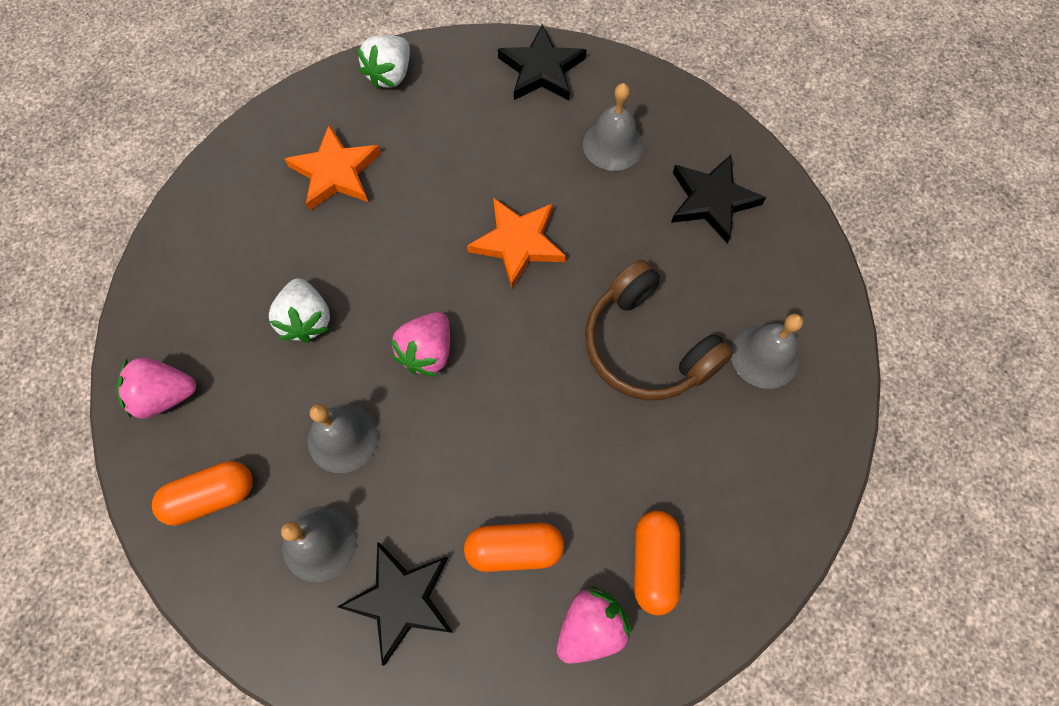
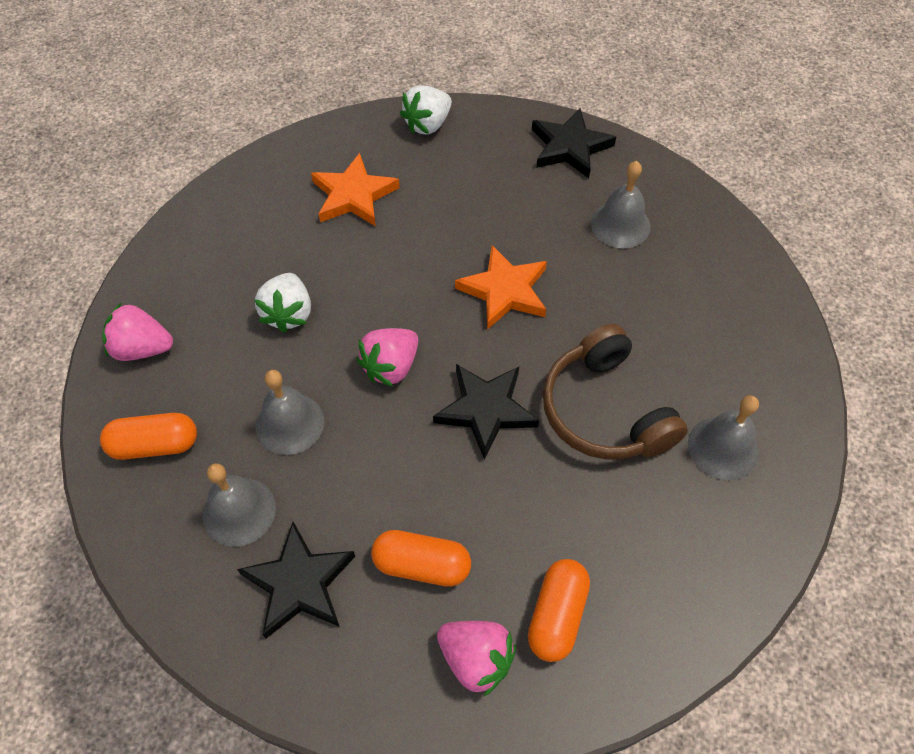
camera: 15 degrees right, 10 degrees down
pink strawberry [557,586,632,664] -> pink strawberry turned 60 degrees clockwise [437,621,516,696]
black star [671,155,766,244] -> black star moved to [433,364,539,460]

